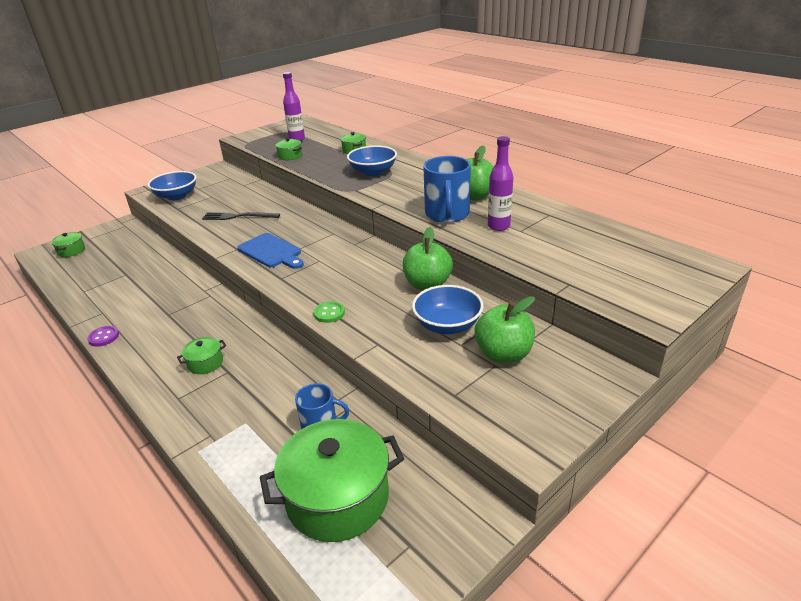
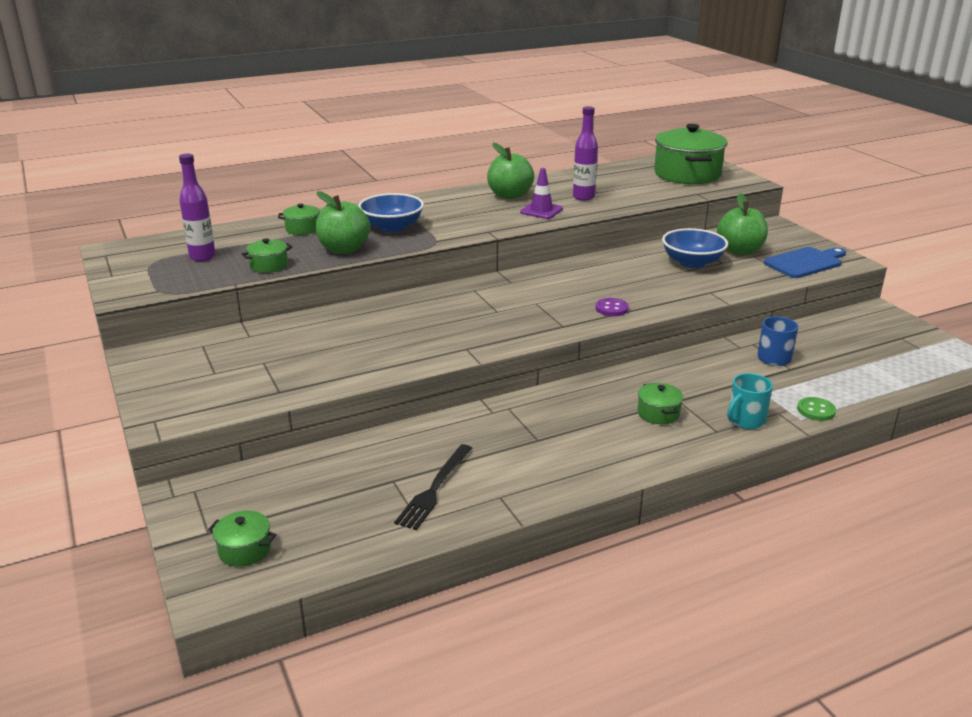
camera: 75 degrees left, 5 degrees down
purple button [87,326,119,347] -> purple button moved to [596,298,629,316]
blue bowl [148,171,197,200] -> none
black fork [202,212,280,220] -> black fork moved to [394,444,473,530]
blue cutting board [238,233,304,269] -> blue cutting board moved to [764,247,846,278]
green pot [260,419,404,542] -> green pot moved to [654,124,728,184]
green button [314,301,345,323] -> green button moved to [797,397,836,421]
green apple [403,227,453,290] -> green apple moved to [316,191,370,254]
blue mug [423,156,471,223] -> purple traffic cone [520,168,563,219]
none -> turquoise mug [727,373,773,429]

